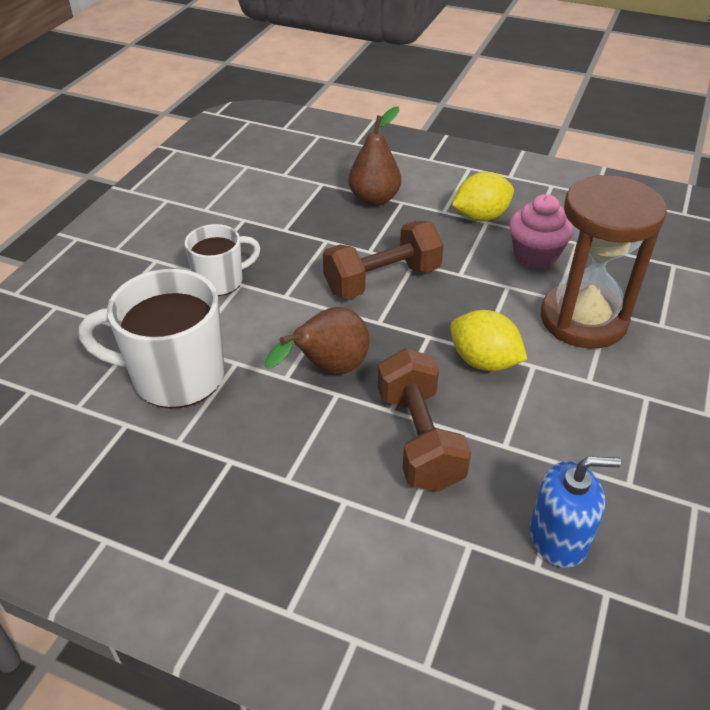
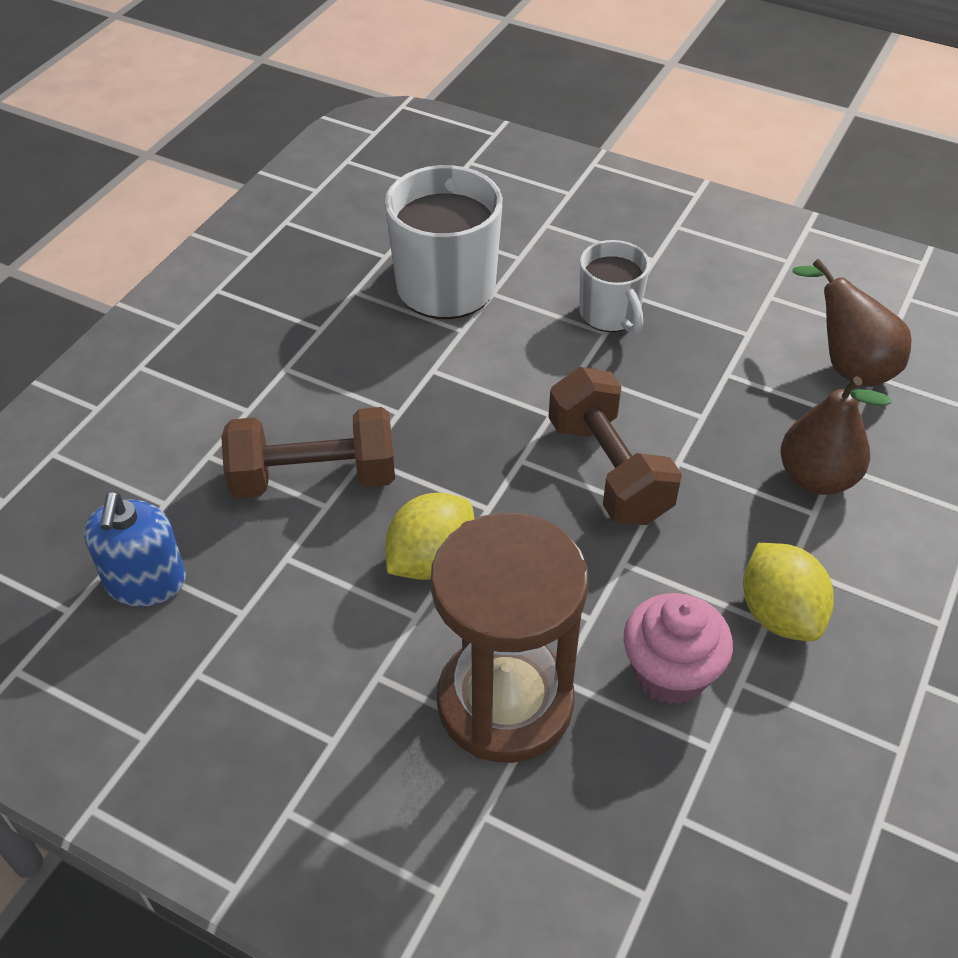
camera: 95 degrees right, 5 degrees up
brown pear [264,307,369,375] -> brown pear moved to [792,259,912,387]

